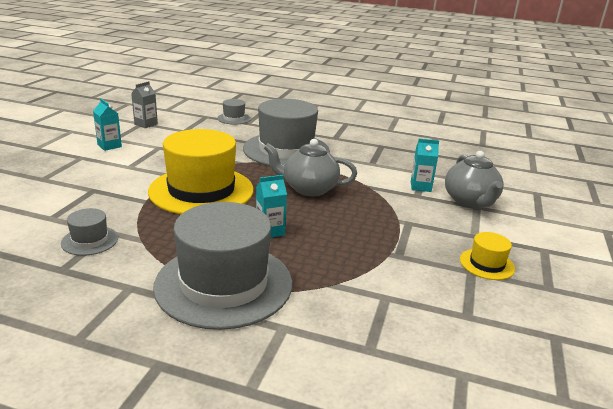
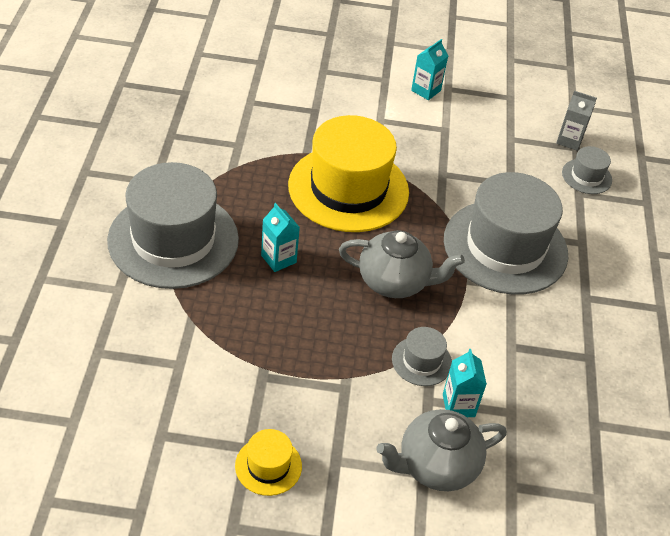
camera: 75 degrees right, 20 degrees up
grey hat [61,208,118,256] -> grey hat moved to [392,327,452,386]
grey carton [131,81,158,128] -> grey carton moved to [556,91,597,151]
grey teapot [264,139,357,196] -> grey teapot turned 105 degrees clockwise [339,230,465,298]

